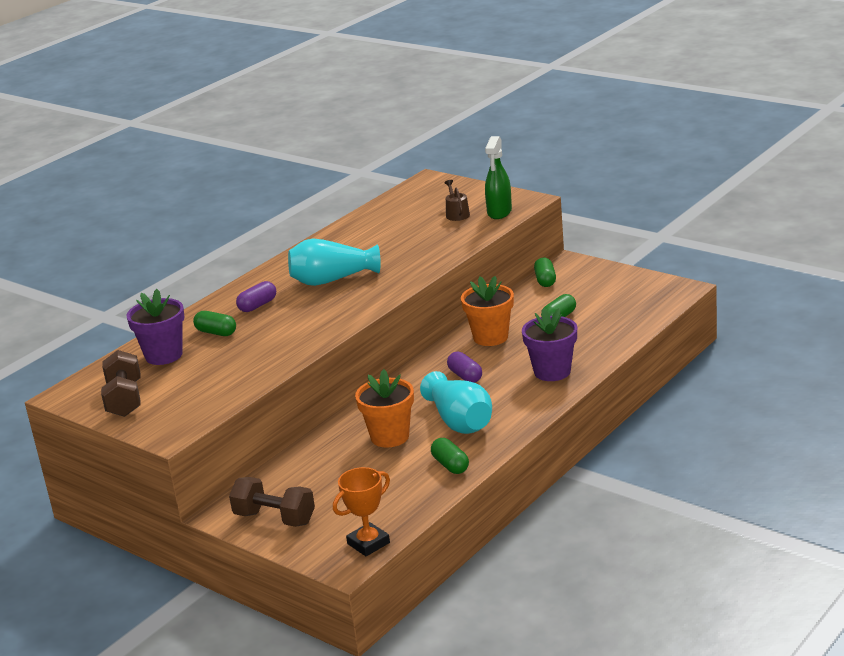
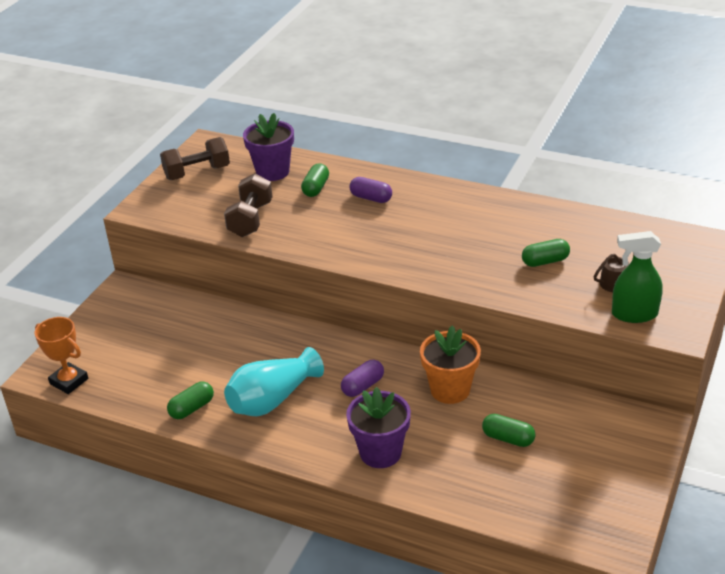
camera: 75 degrees right, 10 degrees up
brown dumbbell [229,477,315,527] -> brown dumbbell moved to [224,173,273,237]
turquoise vase [288,239,381,286] -> none
orange flower pot [355,369,414,448] -> none
green capsule [534,258,556,287] -> green capsule moved to [522,239,570,267]

